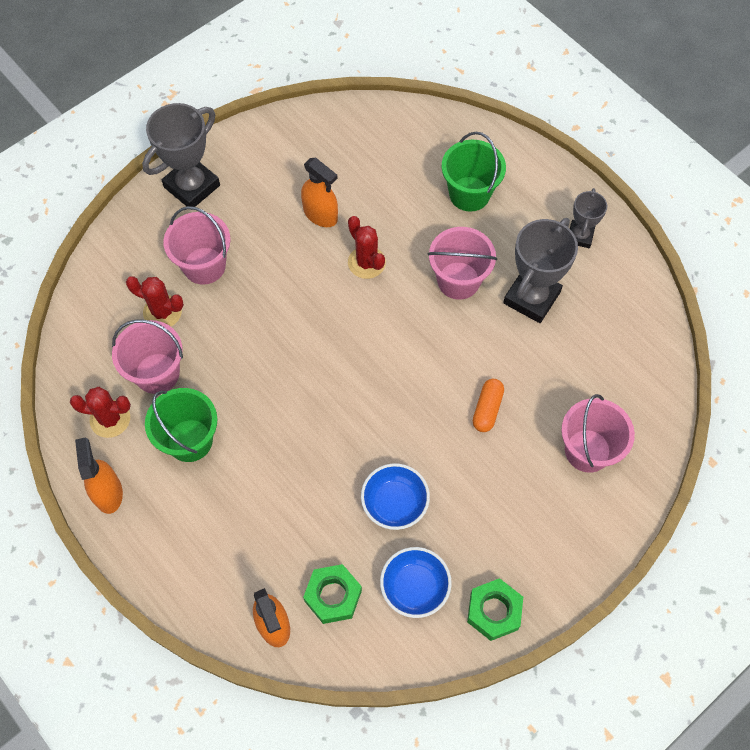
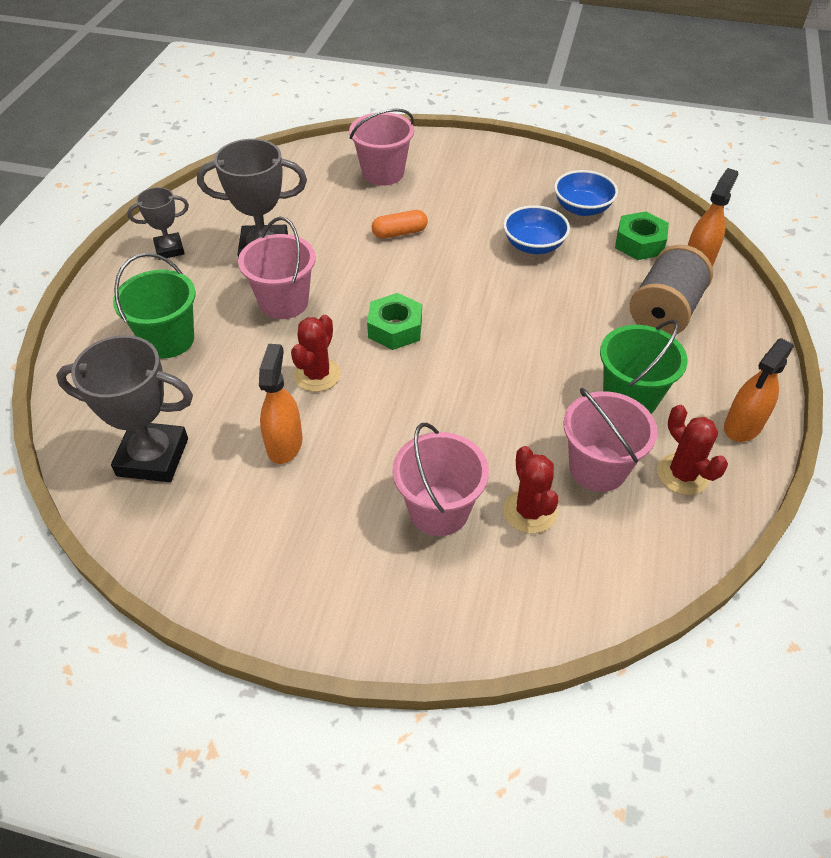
camera: 125 degrees left, 15 degrees down
grey trophy [142,103,220,210] -> grey trophy moved to [56,335,193,482]
green nut [467,578,523,641] -> green nut moved to [367,293,422,350]
none -> grey spool [630,245,713,335]

